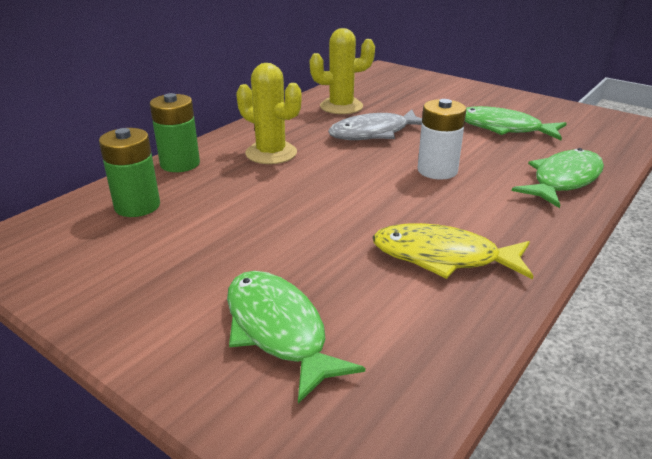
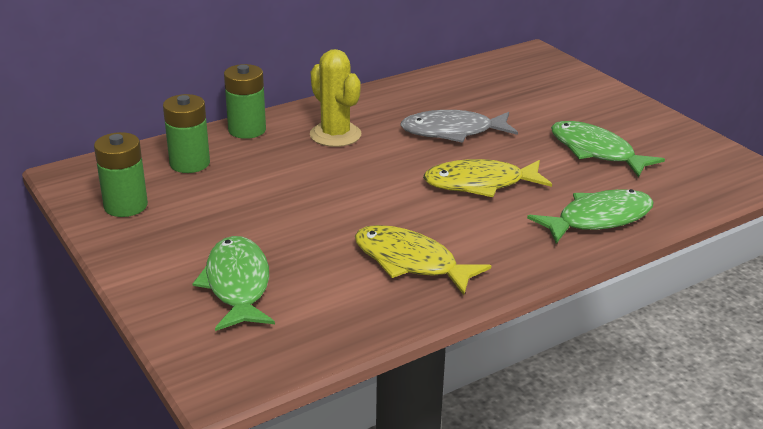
camera: 20 degrees right, 0 degrees up
yellow cactus [310,28,375,114] -> none
white battery [418,99,466,180] -> yellow fish [423,159,552,197]
none -> green battery [94,132,148,217]

